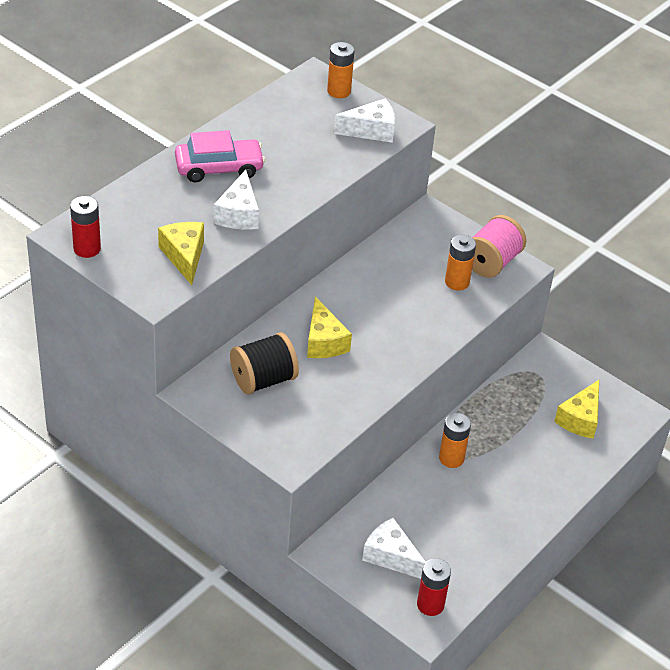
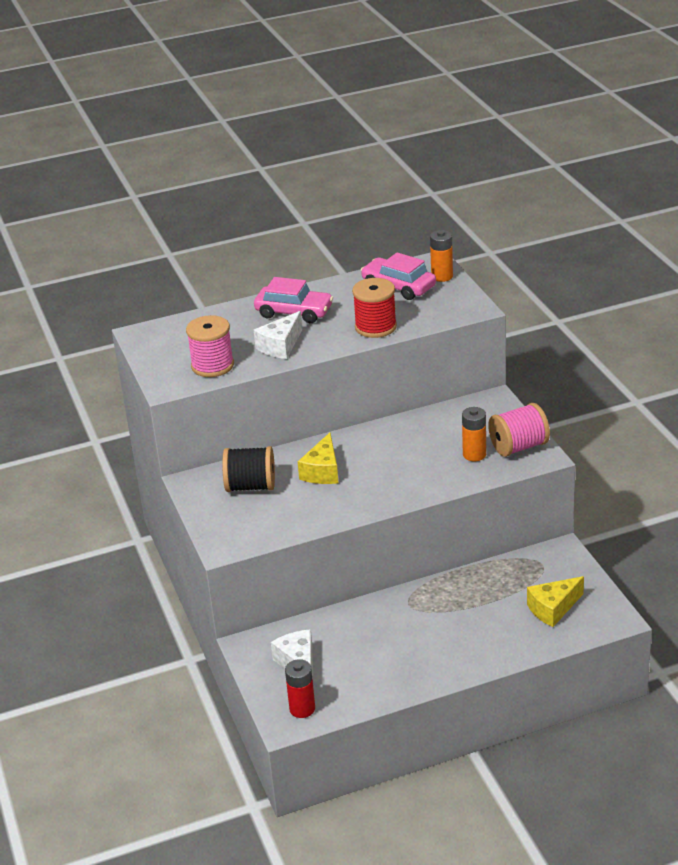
camera: 35 degrees right, 10 degrees down
red battery [70,196,101,258] -> none
yellow cheese [158,222,204,285] -> pink spool [186,315,234,377]
white cheese [334,99,395,143] -> none
orange battery [439,413,471,468] -> none
none -> red spool [352,278,397,338]
none -> pink car [361,252,436,300]

